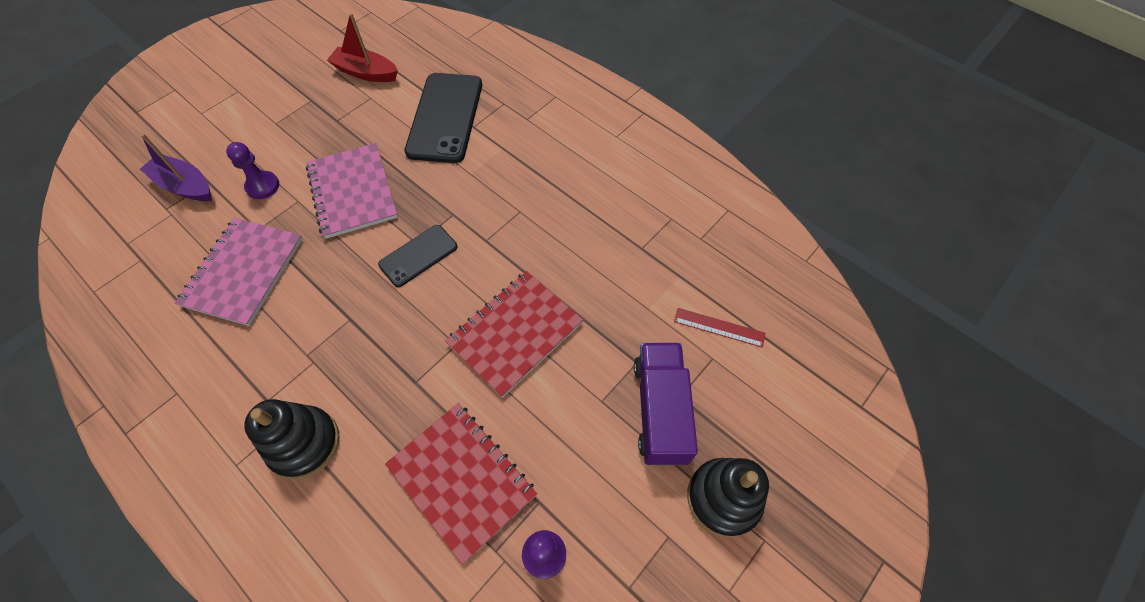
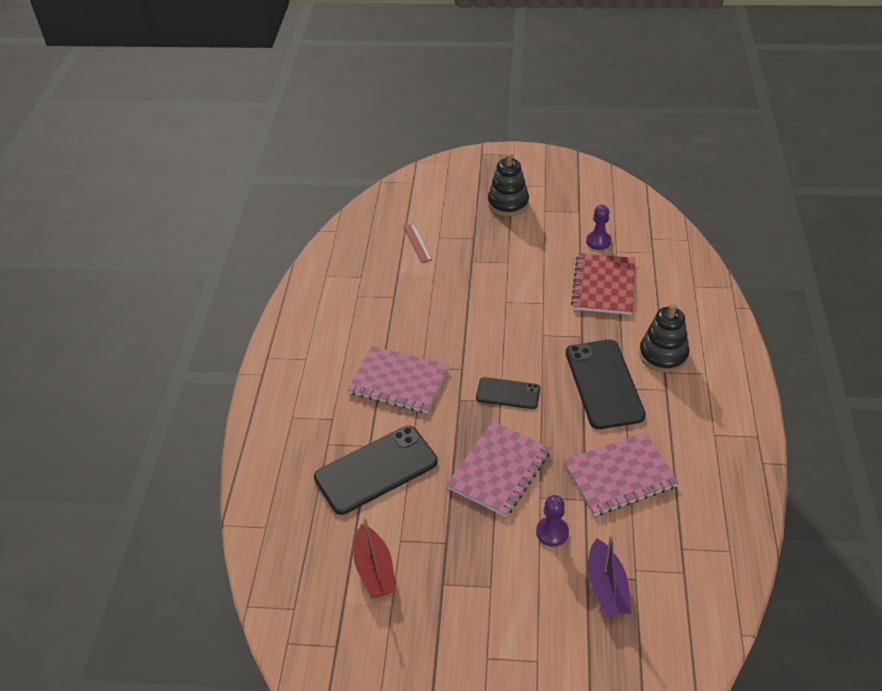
camera: 125 degrees left, 15 degrees down
red notebook [445,271,583,398] -> none
purple truck [634,343,698,465] -> none
none -> pink notebook [348,346,449,413]
none -> black phone [566,340,646,429]

